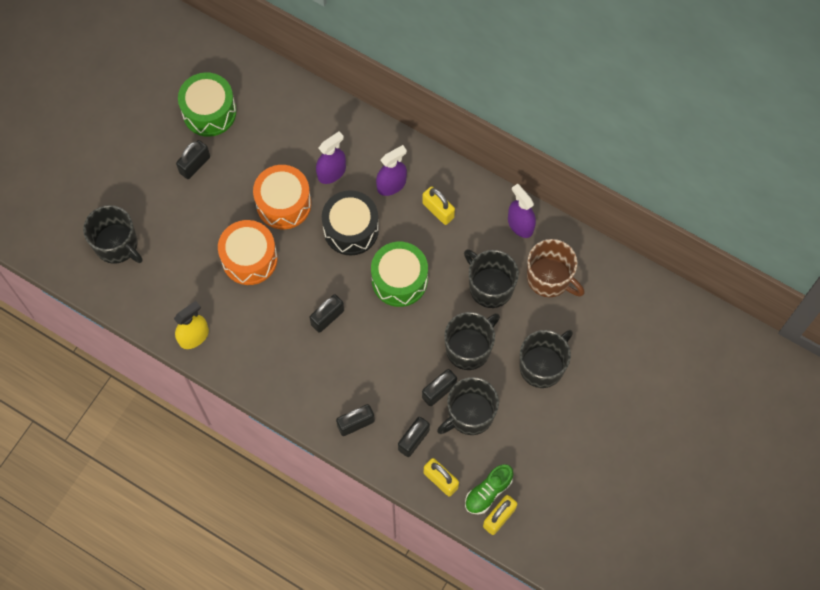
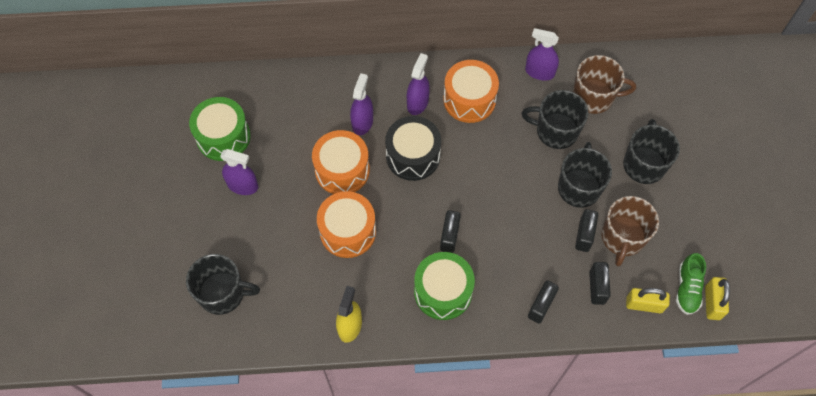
camera: 35 degrees left, 5 degrees down
black padlock [176,140,210,179] -> purple spray bottle [220,149,258,195]
green drum [371,242,428,307] -> green drum moved to [414,252,475,320]
yellow padlock [422,186,455,225] -> orange drum [443,60,499,123]
black mug [437,377,499,435] -> brown mug [601,196,659,267]

